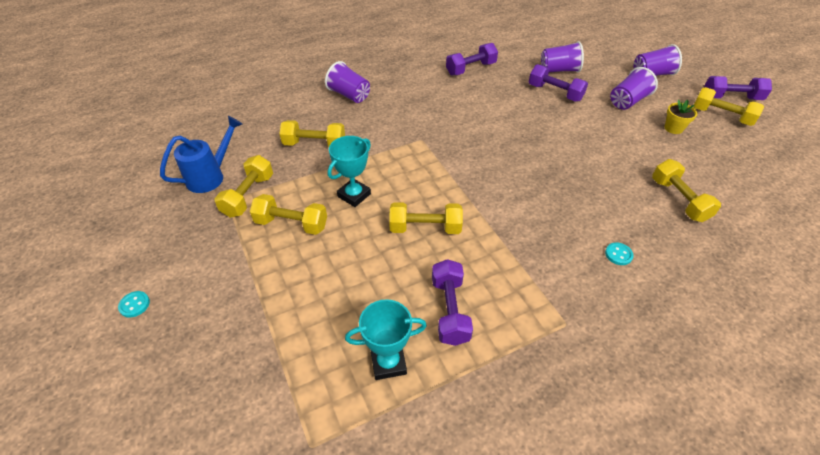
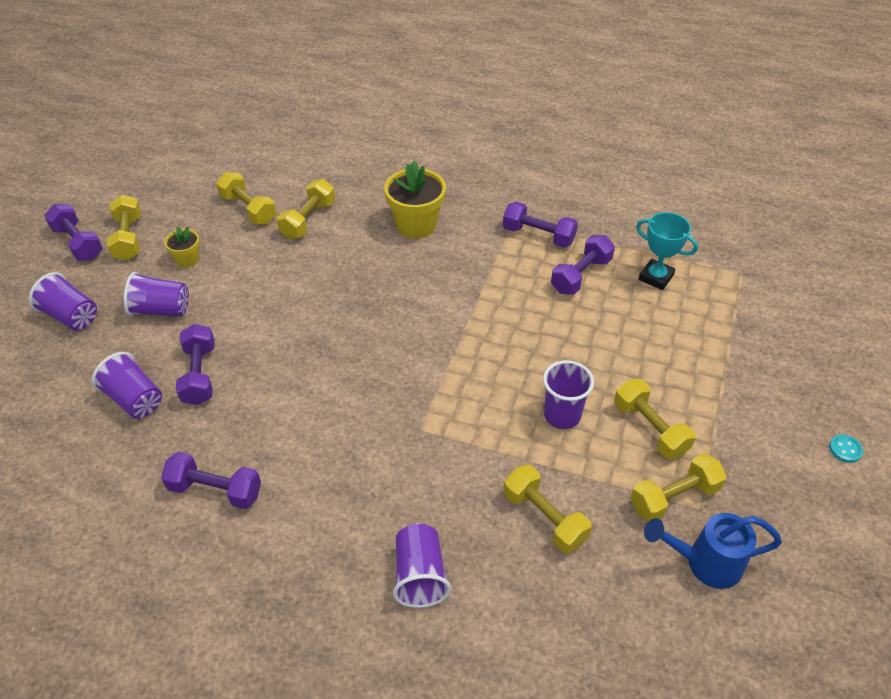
camera: 135 degrees left, 0 degrees up
turquoise trophy [328,136,371,207] -> purple cup [543,360,594,429]
yellow dumbbell [389,202,463,234] -> yellow dumbbell moved to [216,172,276,225]
turquoise button [605,242,633,265] -> yellow flower pot [384,161,446,238]
none -> purple dumbbell [503,202,578,248]

